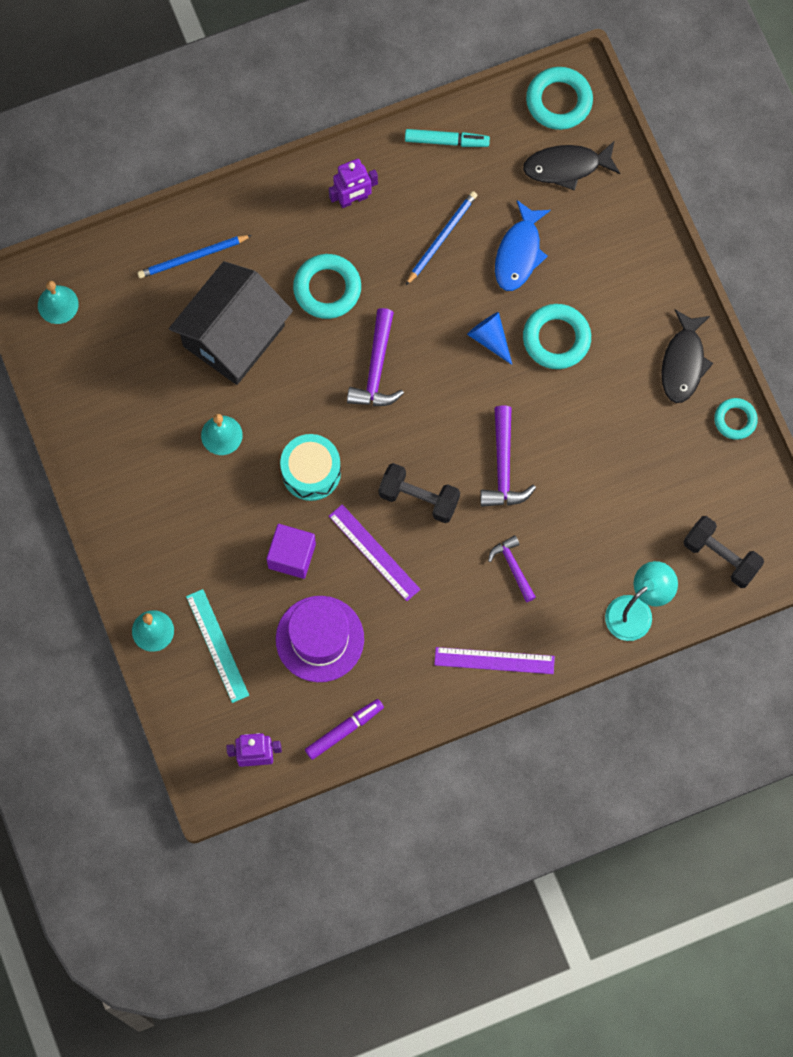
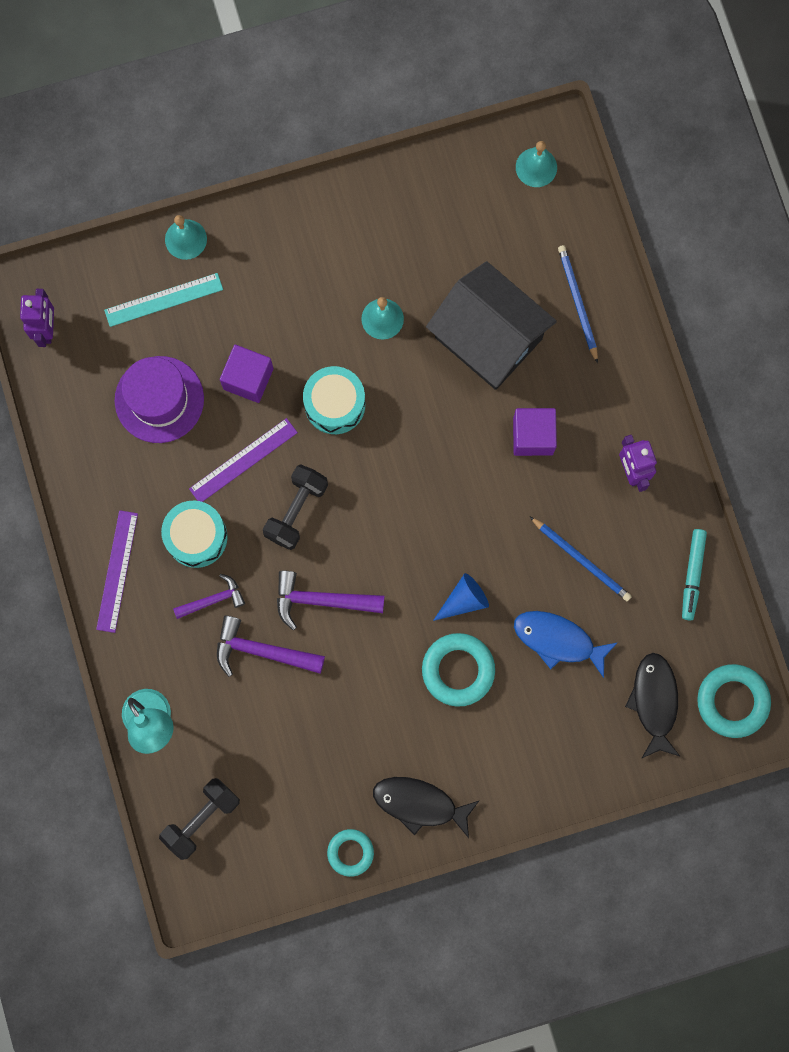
camera: 95 degrees right, 5 degrees up
turquoise ring [293,254,361,319] -> purple cube [513,408,557,456]
purple marker [305,699,384,760] -> none
purple hammer [347,308,404,406] -> purple hammer moved to [217,615,325,677]
none -> turquoise drum [161,501,228,568]

